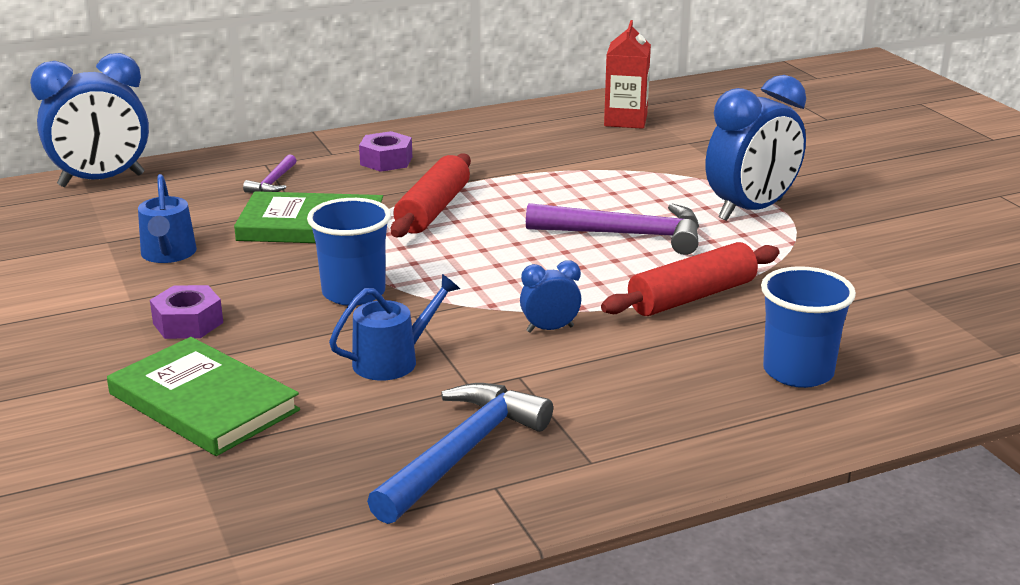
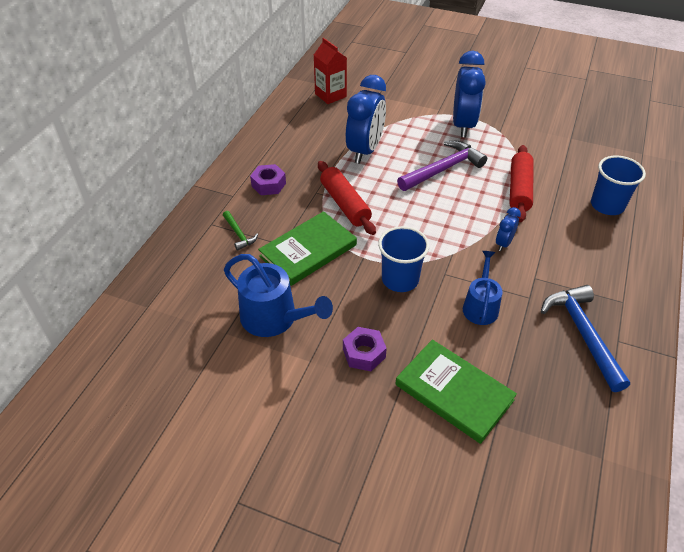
camera: 45 degrees left, 20 degrees up
blue clock [30,53,149,187] -> blue clock moved to [346,75,386,164]
green book [107,337,300,456] -> green book turned 45 degrees clockwise [395,339,517,444]
blue watering can [138,174,197,263] -> blue watering can [224,254,333,337], size x1.54
purple hammer [243,155,297,193] -> green hammer [223,211,258,251]

